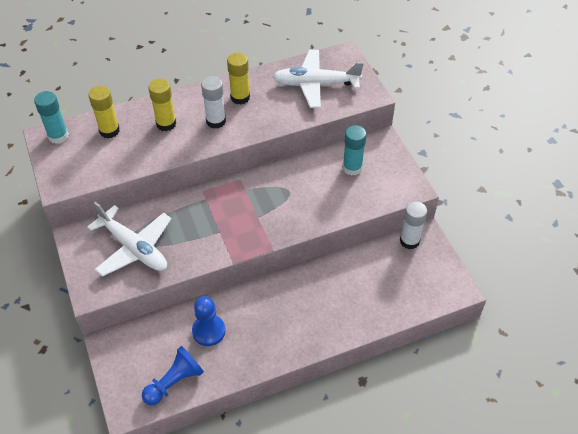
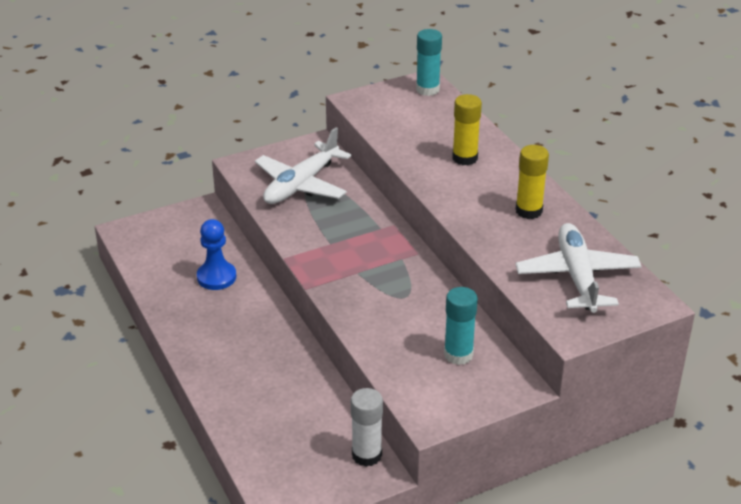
camera: 85 degrees right, 15 degrees down
yellow glue stick [88,86,120,138] -> none
blue pawn [142,346,204,405] -> none
white glue stick [201,76,226,129] -> none

